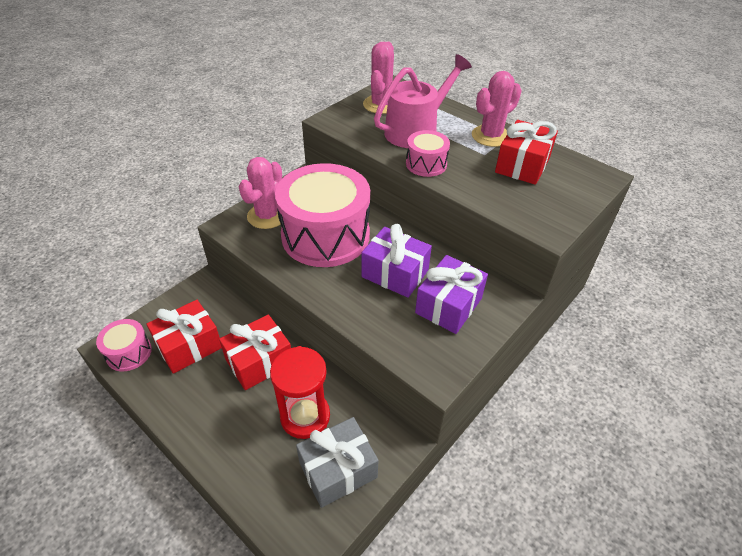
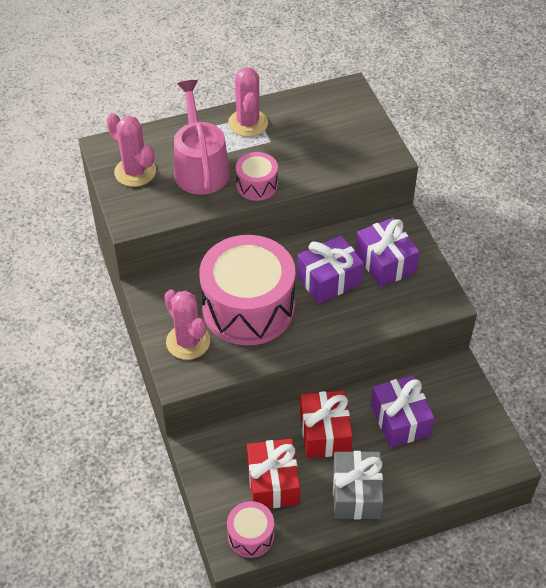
camera: 60 degrees left, 5 degrees up
red hourglass [270,346,330,439] -> purple gift [371,375,435,448]
grey gift [296,417,379,508] -> grey gift moved to [333,451,384,520]
red gift [495,120,558,185] -> none

